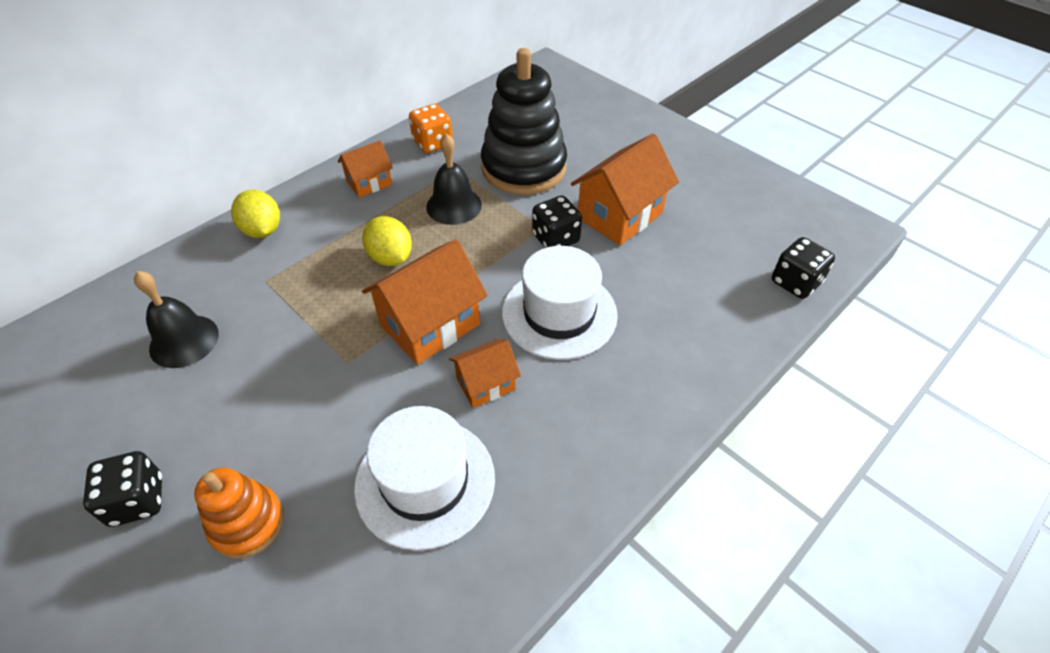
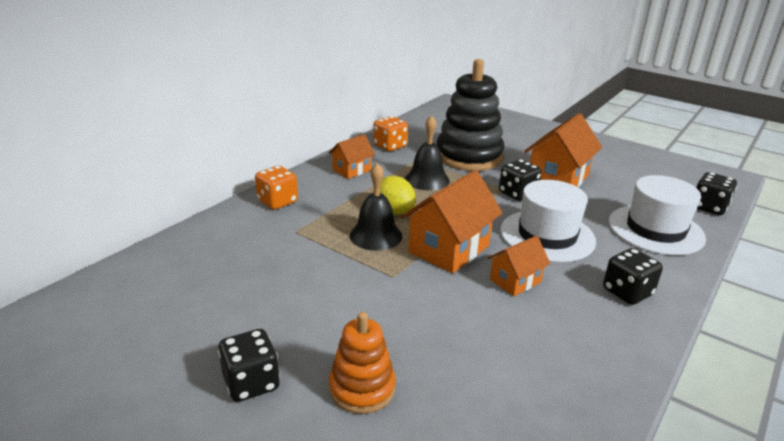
camera: 10 degrees left, 20 degrees down
black bell [134,271,219,368] -> black bell moved to [350,163,402,251]
yellow lemon [231,189,280,238] -> orange dice [255,166,298,210]
white hat [354,406,495,550] -> white hat moved to [609,175,706,255]
none -> black dice [603,248,663,305]

